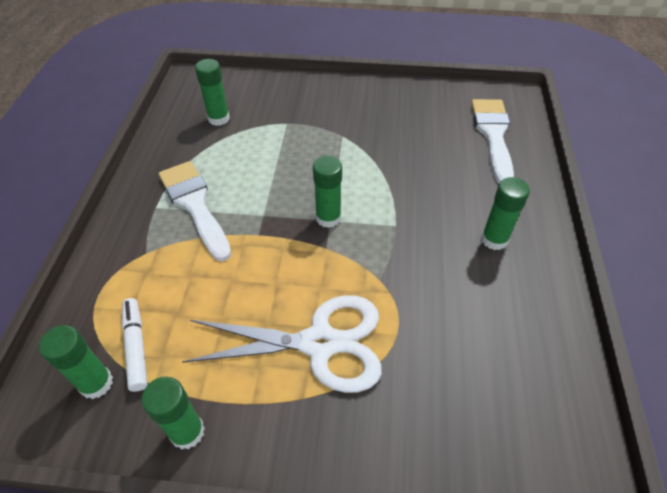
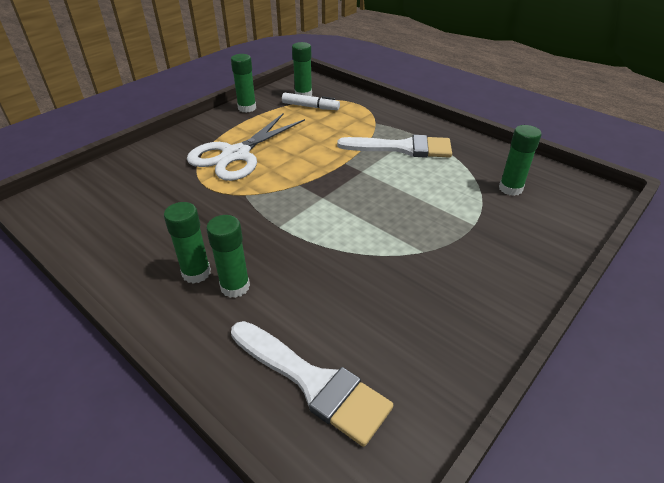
camera: 125 degrees right, 10 degrees down
green glue stick [313,156,342,228] -> green glue stick moved to [206,215,250,298]

